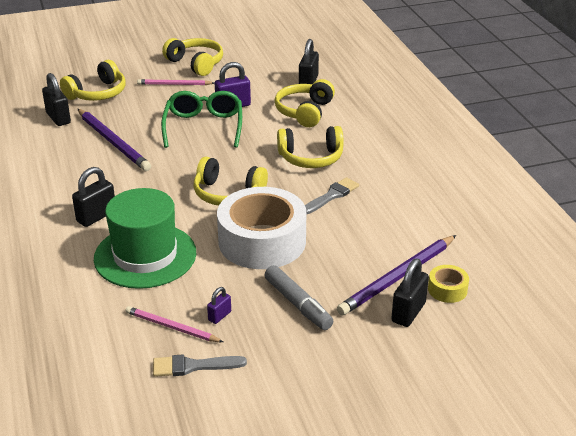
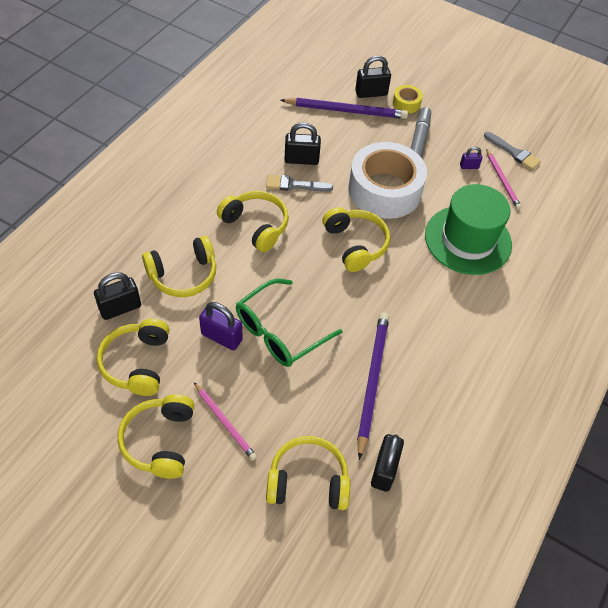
camera: 135 degrees left, 20 degrees up
black padlock [72,167,115,227] -> black padlock moved to [284,122,321,165]
yellow tape [428,265,469,303] -> yellow tape moved to [393,85,423,113]
none -> yellow headphones [97,319,169,396]

